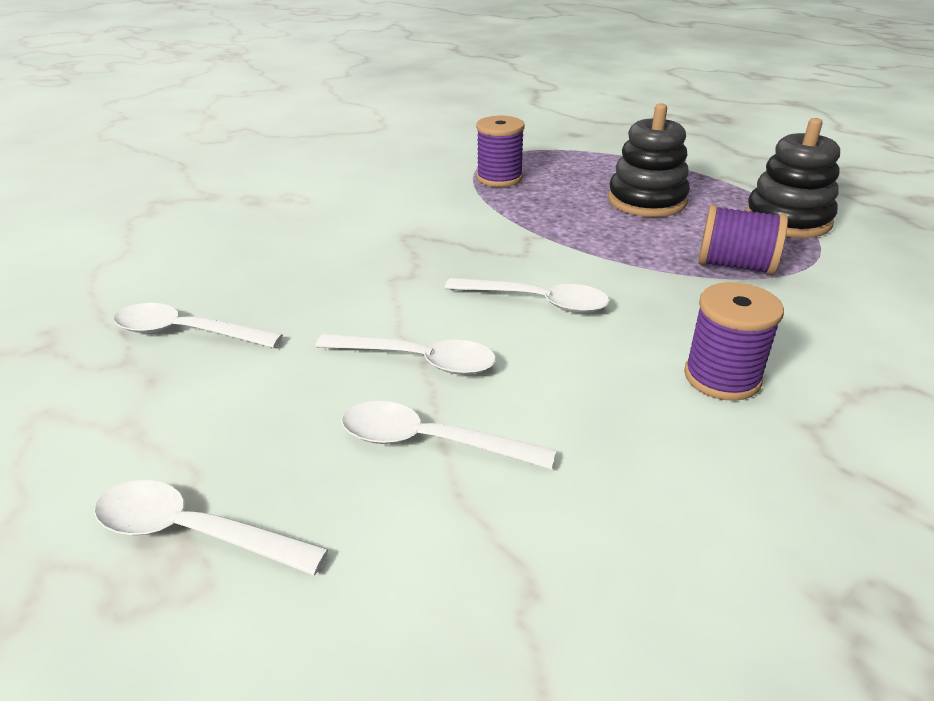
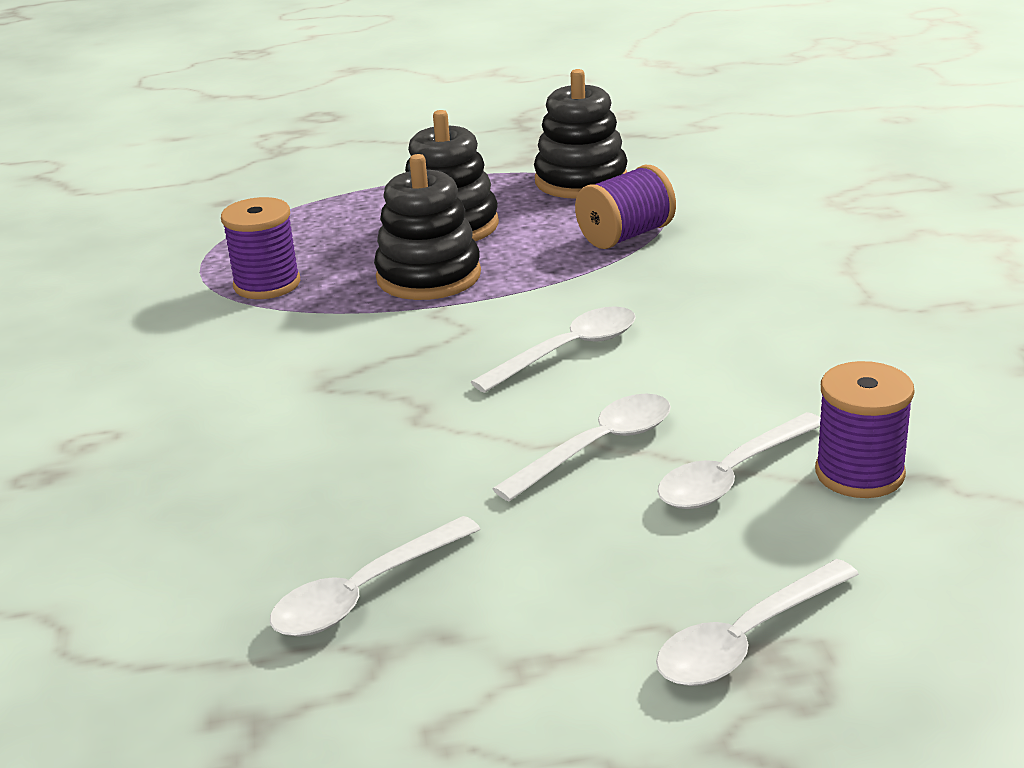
camera: 55 degrees left, 5 degrees down
purple spool [684,282,784,401] -> purple spool moved to [815,361,914,498]
none -> black stacking toy [374,154,481,300]

